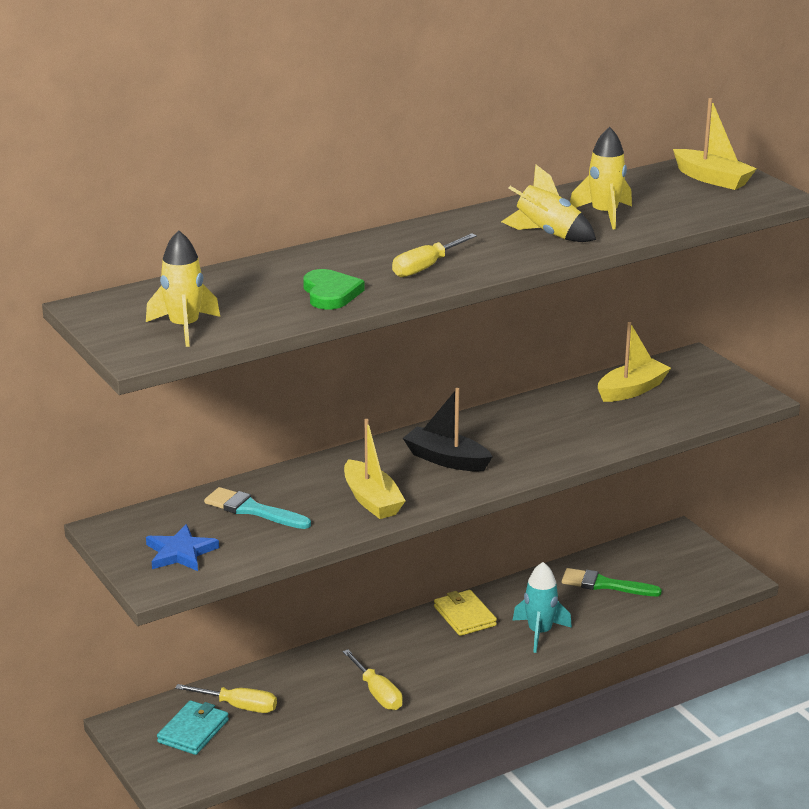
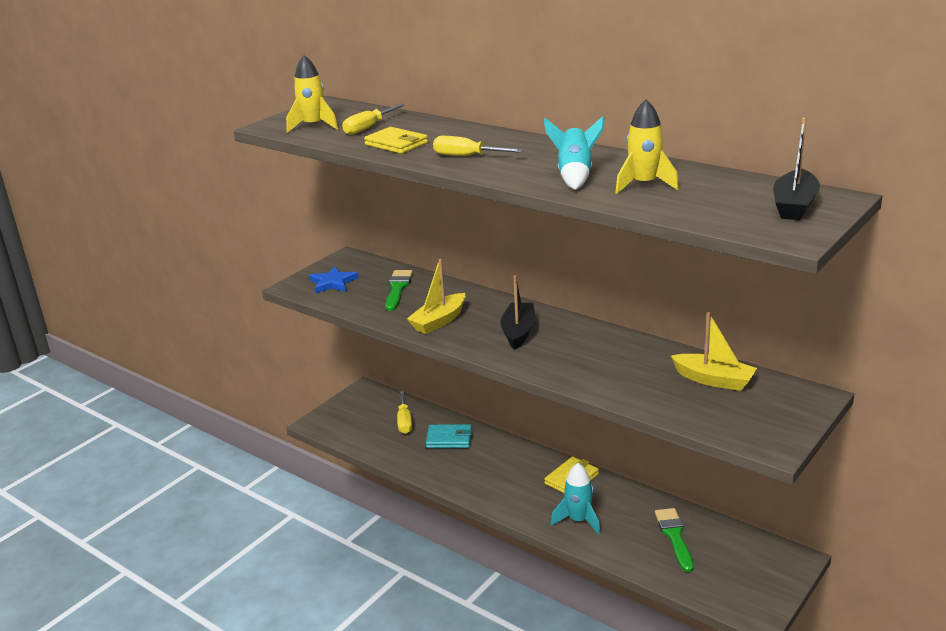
camera: 70 degrees right, 0 degrees up
turquoise wallet [157,700,229,755] -> turquoise wallet moved to [426,424,472,448]
turquoise brush [204,487,311,529] -> green brush [385,270,413,311]
green heart [303,269,365,310] -> yellow wallet [364,127,428,154]
yellow screwdriver [343,649,403,710] -> yellow screwdriver moved to [342,104,405,135]
yellow rocket [501,165,596,242] -> turquoise rocket [544,116,605,190]
yellow boat [673,98,757,190] -> black boat [773,118,820,220]

